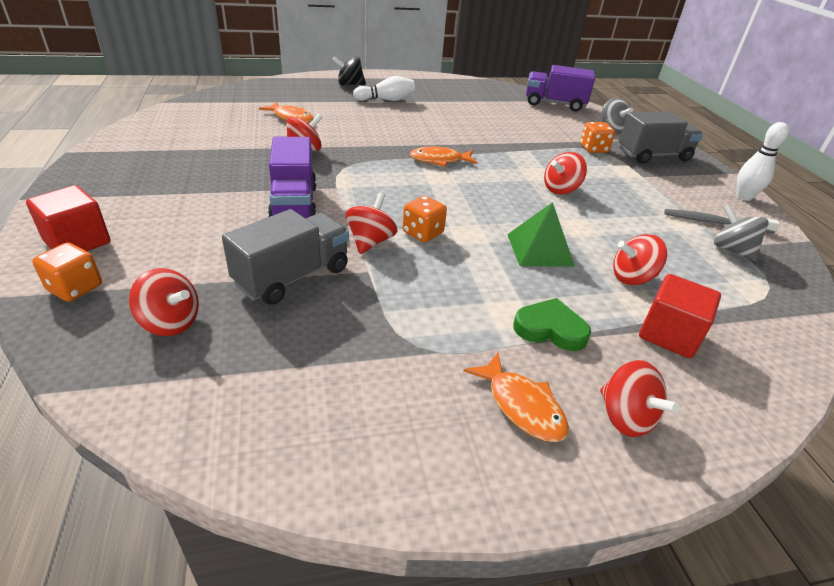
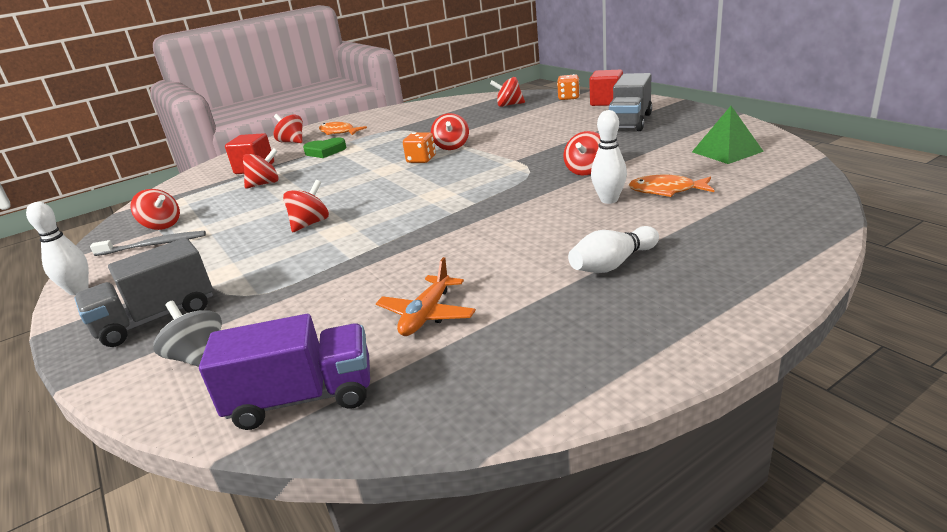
camera: 165 degrees right, 10 degrees down
grey truck [222,209,349,305] -> grey truck moved to [609,73,652,131]
purple truck [268,137,317,218] -> none
black spinning top [332,56,366,85] -> none
orange fish [410,146,477,167] -> none
green pyramid [507,202,575,267] -> green pyramid moved to [692,106,764,164]
orange dice [580,122,615,153] -> none
grey spinning top [714,204,769,261] -> red spinning top [130,189,180,230]
none -> orange plane [376,257,476,336]
none -> white bowling pin [591,110,627,204]

